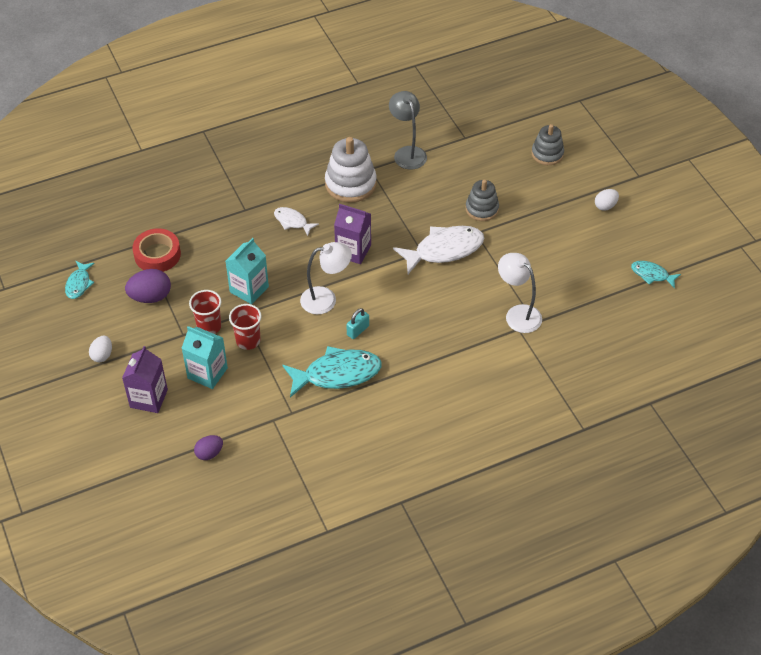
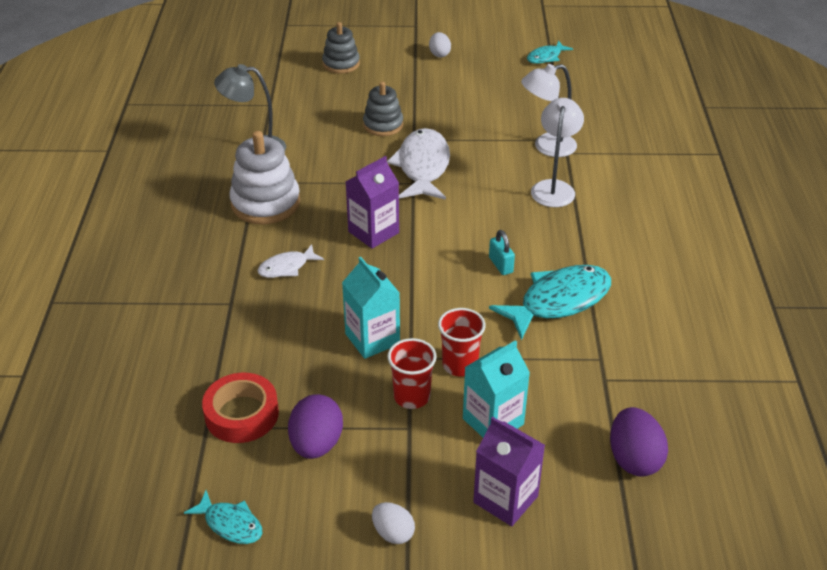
camera: 65 degrees left, 10 degrees down
purple egg [194,435,223,460] -> purple egg [610,407,668,477], size x1.61
turquoise fish [282,346,382,397] -> turquoise fish turned 45 degrees clockwise [489,265,611,340]
white lamp [300,242,352,314] -> white lamp moved to [531,98,584,207]

